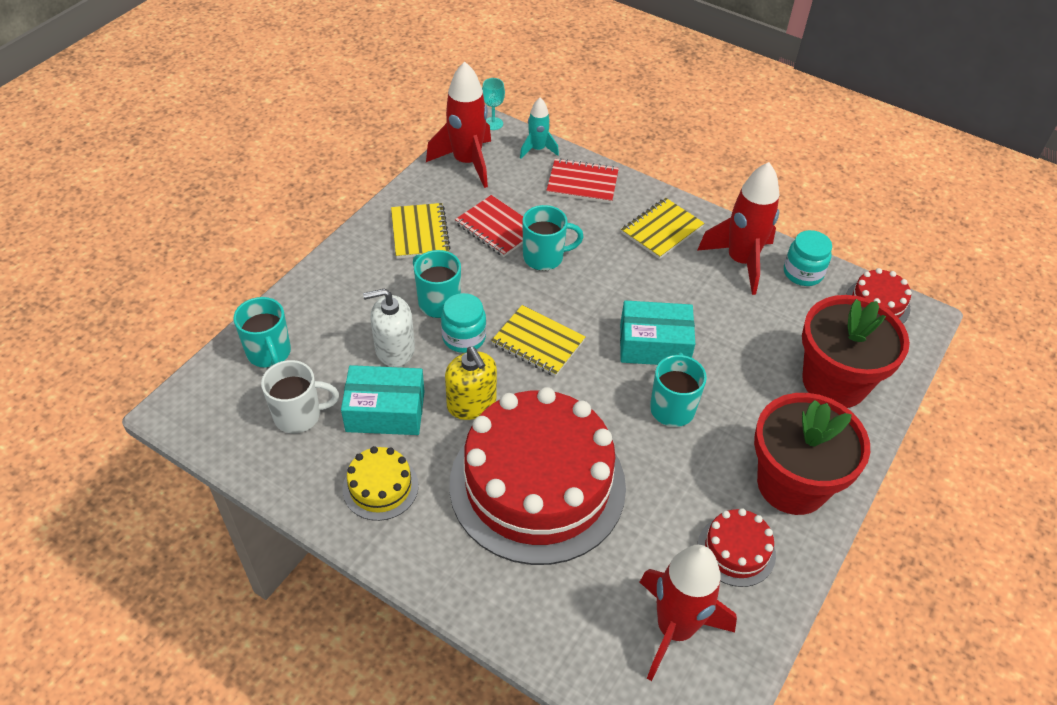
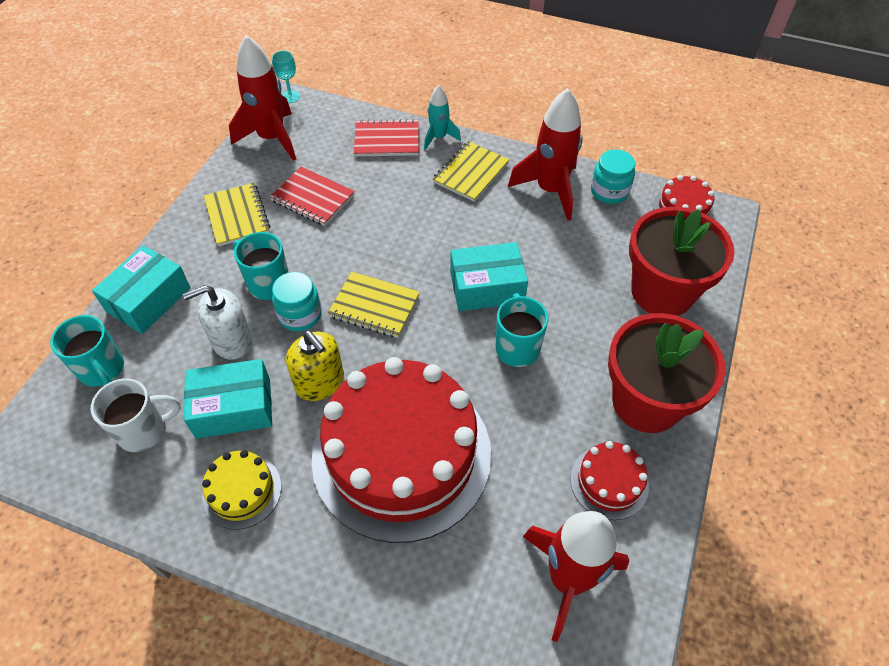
camera: 10 degrees left, 5 degrees up
turquoise rocket [520,97,559,159] -> turquoise rocket moved to [424,85,461,150]
turquoise mug [523,205,584,271] -> none
none -> turquoise box [92,245,191,334]

